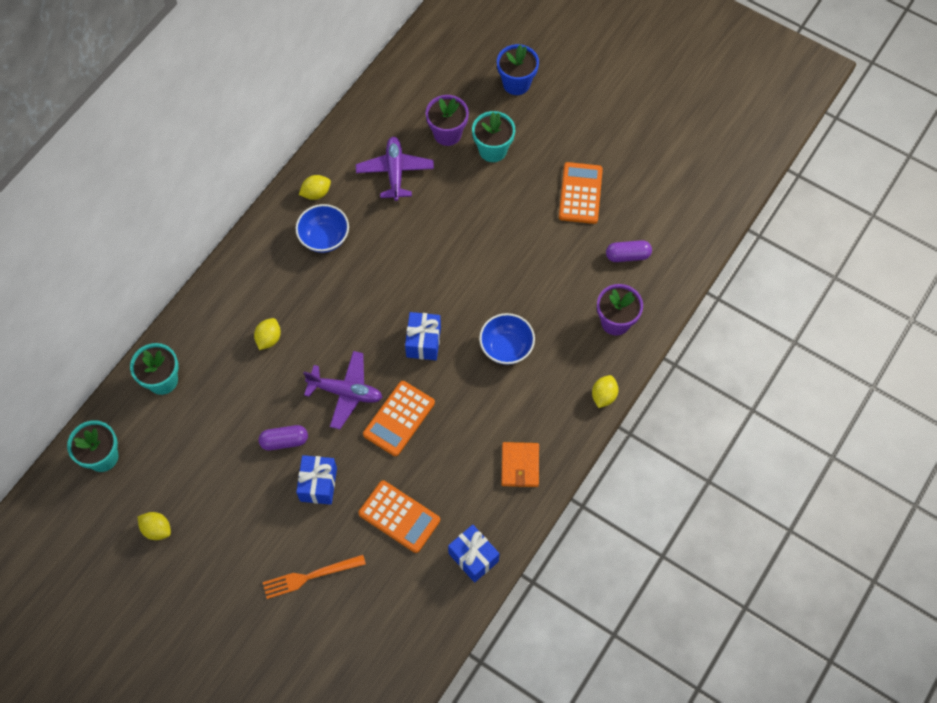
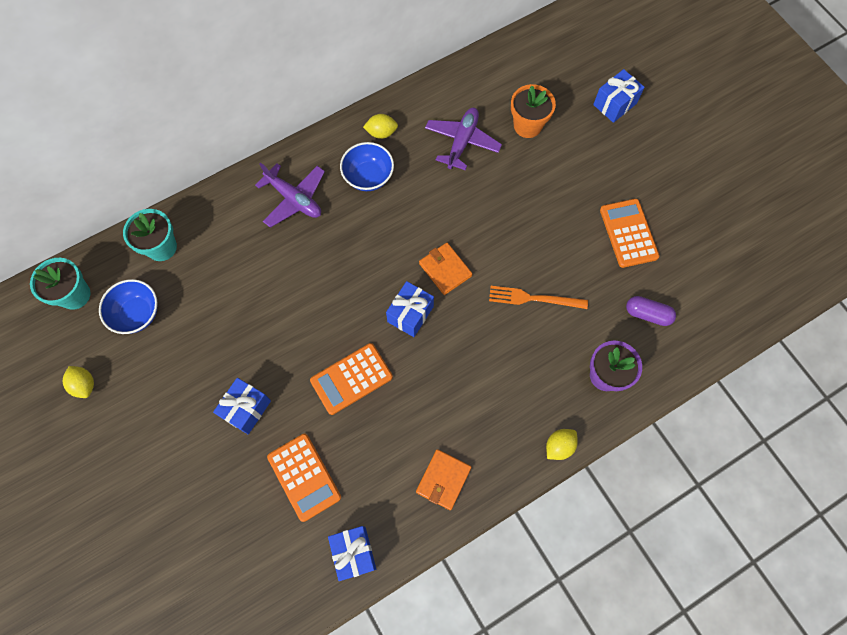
camera: 25 degrees right, 5 degrees up
yellow lemon [254,318,281,350] -> none
purple capsule [259,425,308,451] -> none
orange fork [263,555,366,599] -> orange fork moved to [489,286,588,309]
purple plane [303,351,383,429] -> purple plane moved to [255,163,325,228]
purple flower pot [426,95,469,146] -> orange flower pot [511,84,556,138]
turquoise flower pot [472,111,515,162] -> none
blue bowl [479,313,535,365] -> blue bowl moved to [99,279,157,334]
blue flower pot [497,44,539,95] -> blue gift [593,69,645,123]
orange calculator [559,162,603,224] -> orange calculator turned 45 degrees counterclockwise [600,199,659,268]
none -> orange wallet [419,243,472,295]

